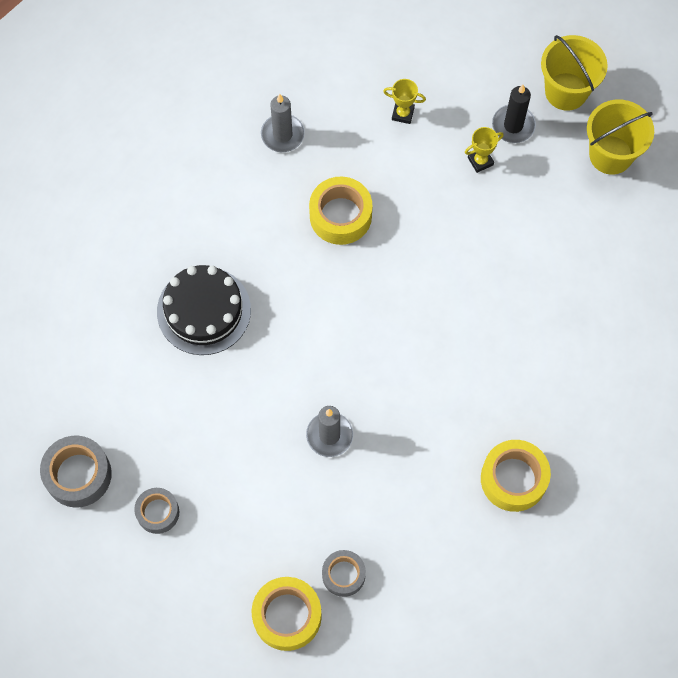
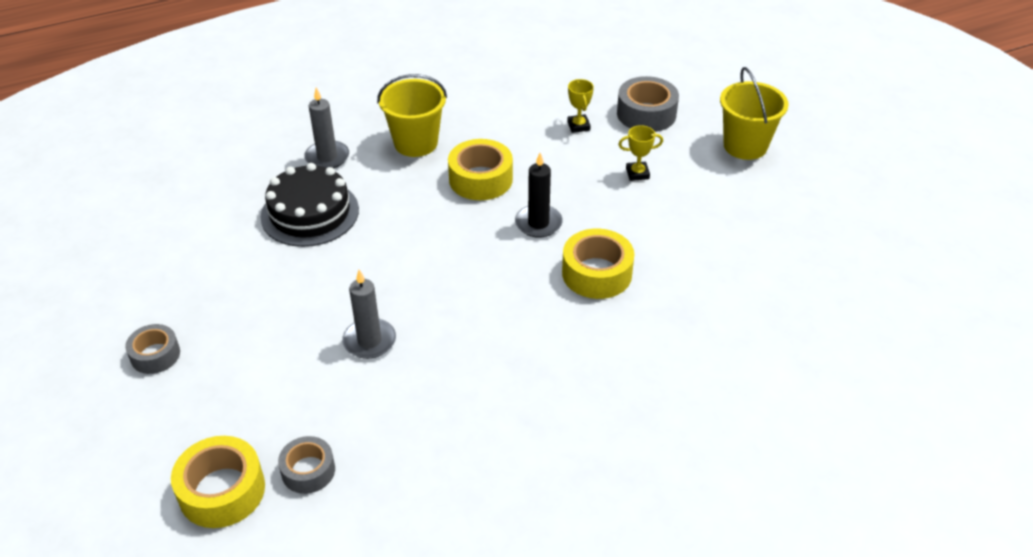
camera: 20 degrees right, 25 degrees down
grey tape [40,436,112,507] -> grey tape moved to [617,76,679,132]
grey candle [261,94,305,152] -> grey candle moved to [304,88,349,168]
yellow trophy [383,79,426,124] -> yellow trophy turned 45 degrees clockwise [567,79,594,133]
yellow tape [481,440,551,512] -> yellow tape moved to [562,228,634,299]
black candle [492,85,536,143] -> black candle moved to [515,153,563,238]
yellow bucket [587,100,654,175] -> yellow bucket moved to [377,74,447,157]

